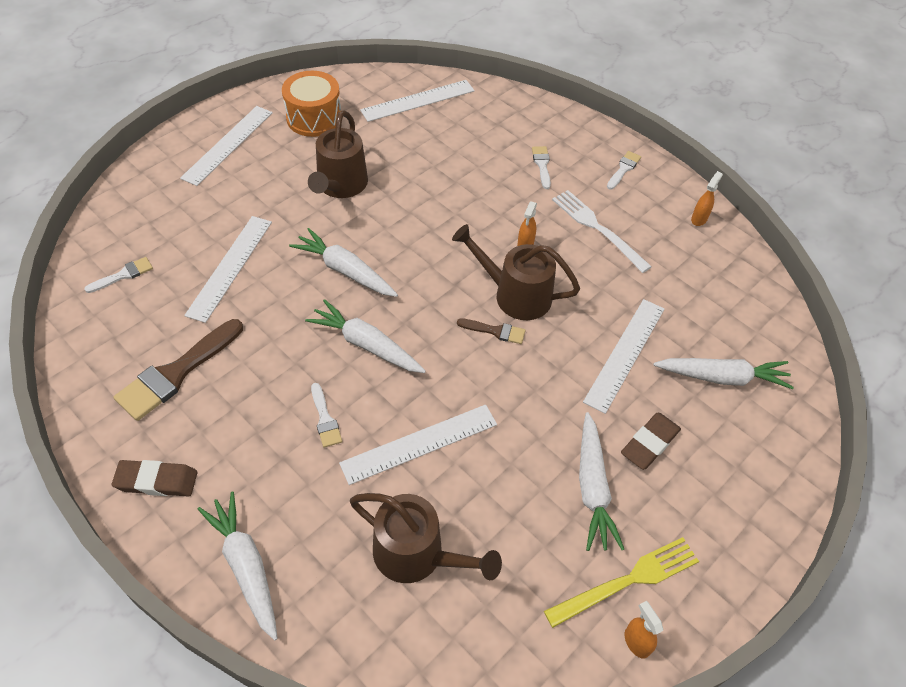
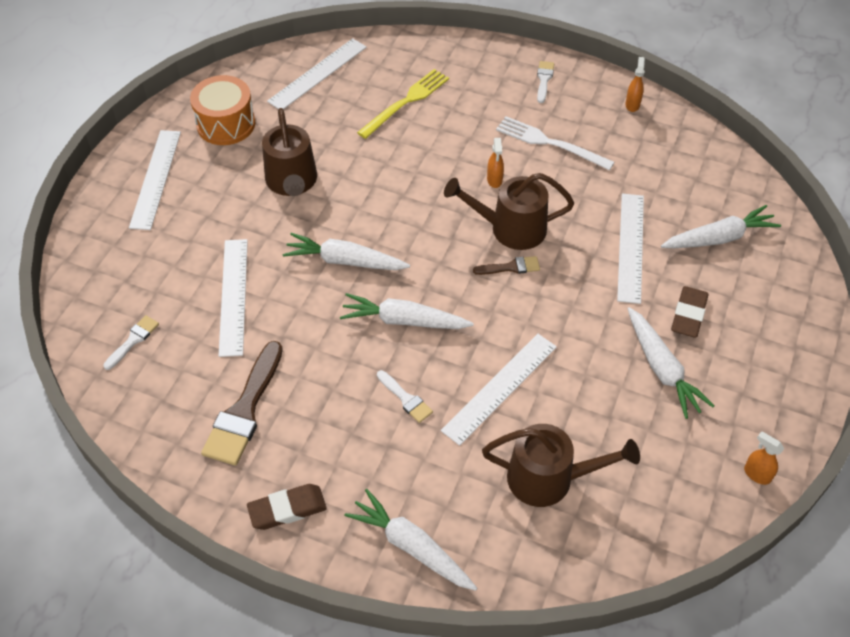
camera: 20 degrees left, 0 degrees up
white brush [532,146,551,189] -> none
yellow fork [544,537,699,628] -> yellow fork moved to [357,69,449,139]

